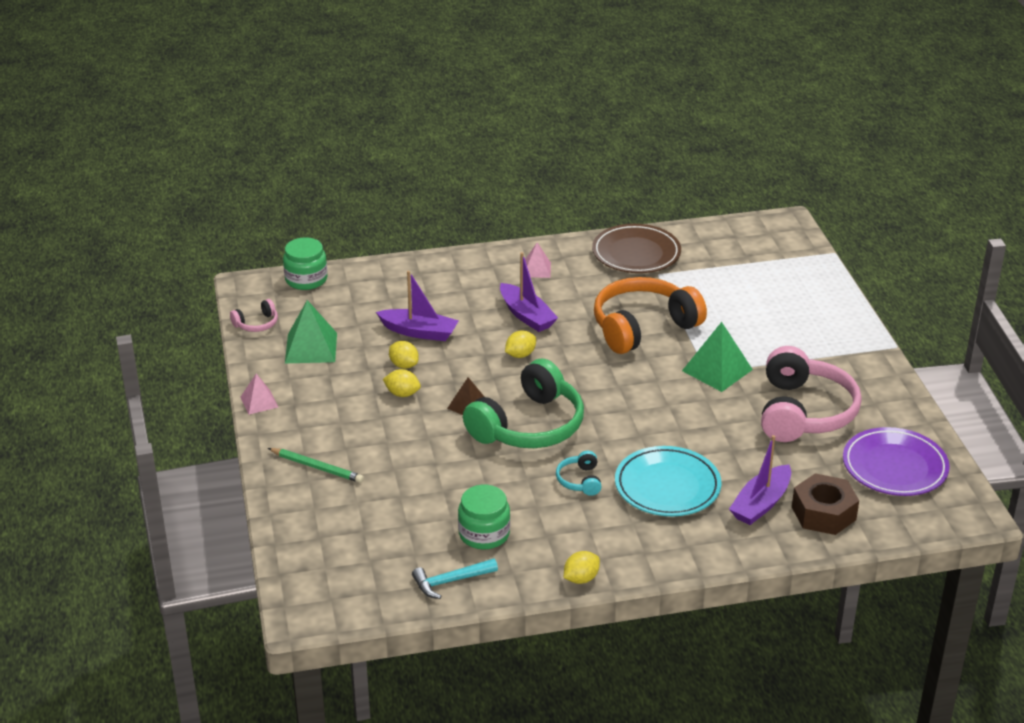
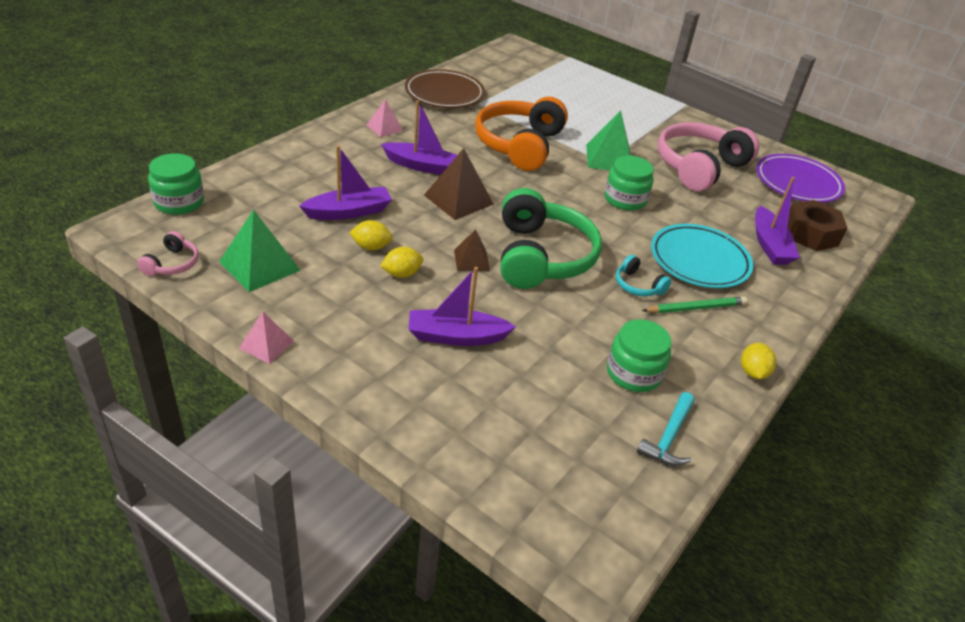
camera: 45 degrees left, 5 degrees up
green pencil [268,448,364,483] -> green pencil moved to [642,297,748,313]
yellow lemon [505,330,536,358] -> brown pyramid [424,148,494,220]
pink headphones [761,346,862,442] -> pink headphones turned 105 degrees counterclockwise [658,122,759,191]
none -> purple boat [408,267,516,346]
none -> green jar [605,155,654,211]

